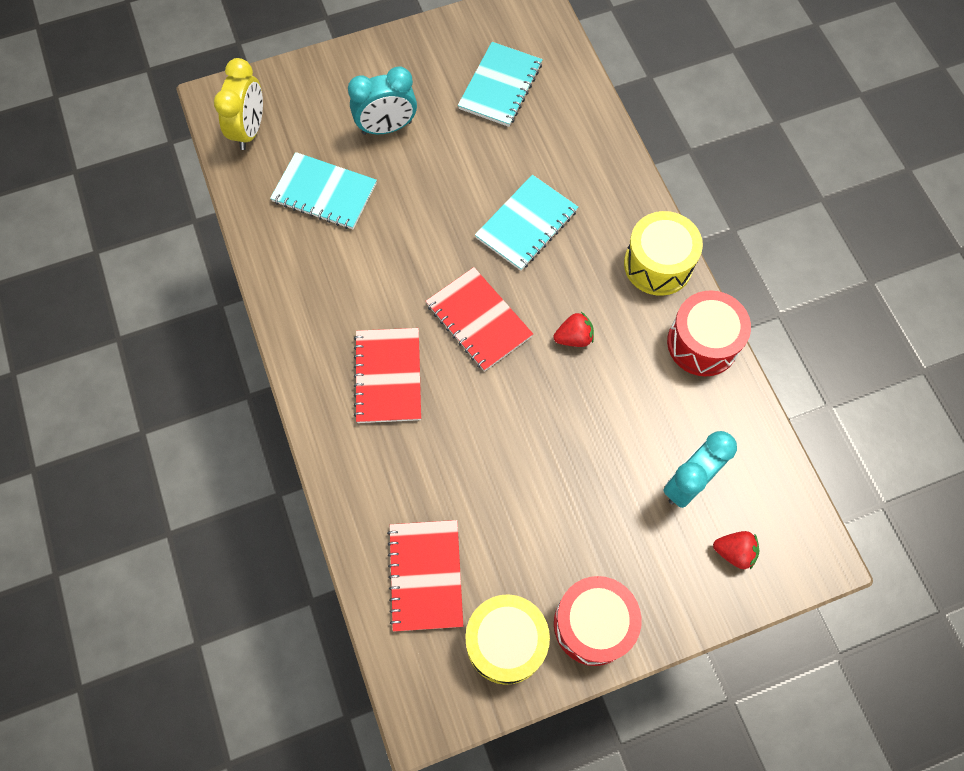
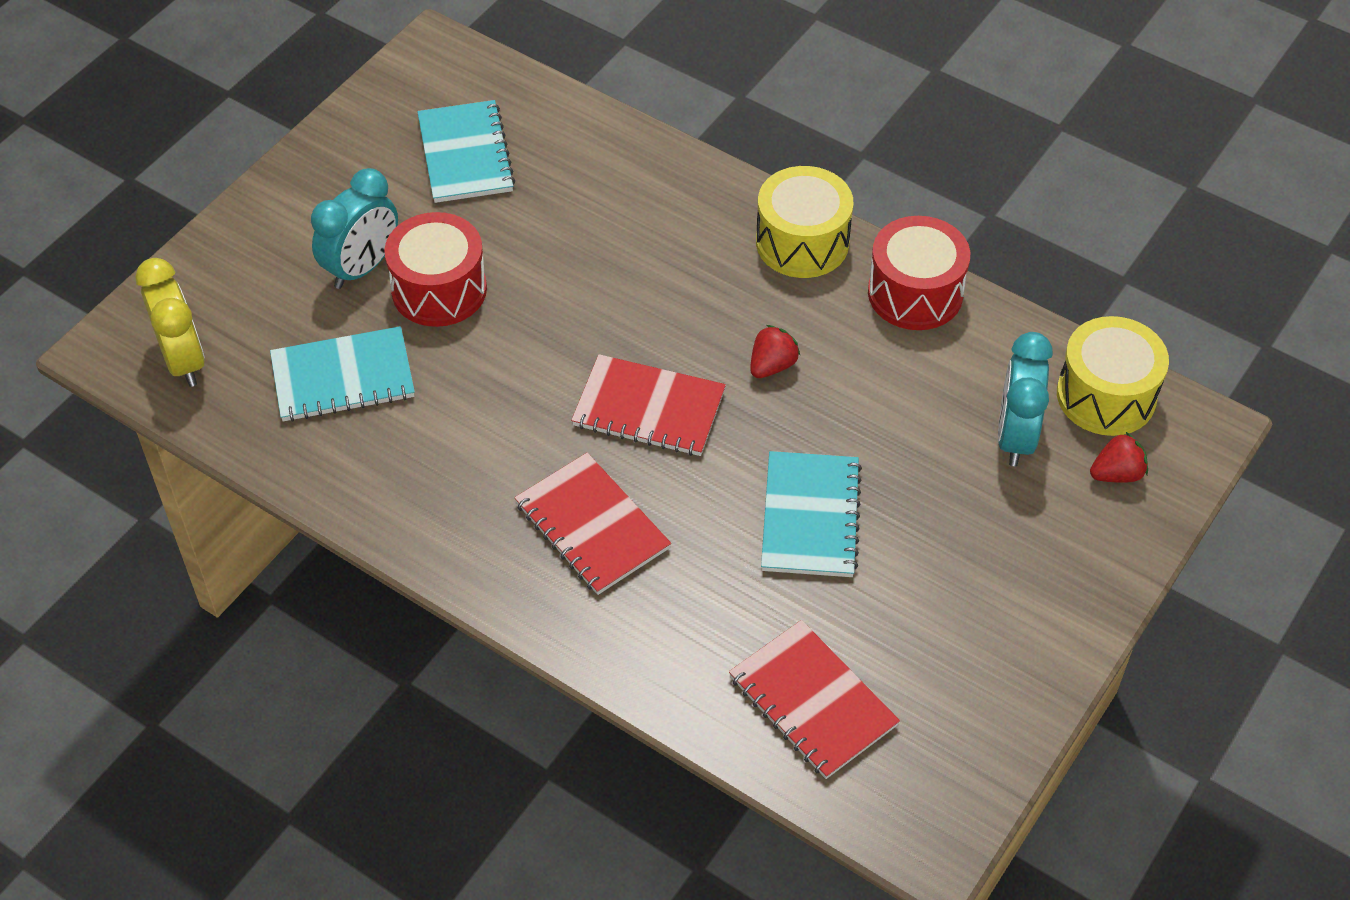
camera: 35 degrees left, 15 degrees down
yellow drum [465,594,550,685] -> yellow drum moved to [1057,316,1169,436]
turquoise notebook [475,175,578,271] -> turquoise notebook moved to [761,451,862,577]
red drum [554,576,642,666] -> red drum moved to [385,212,487,327]

